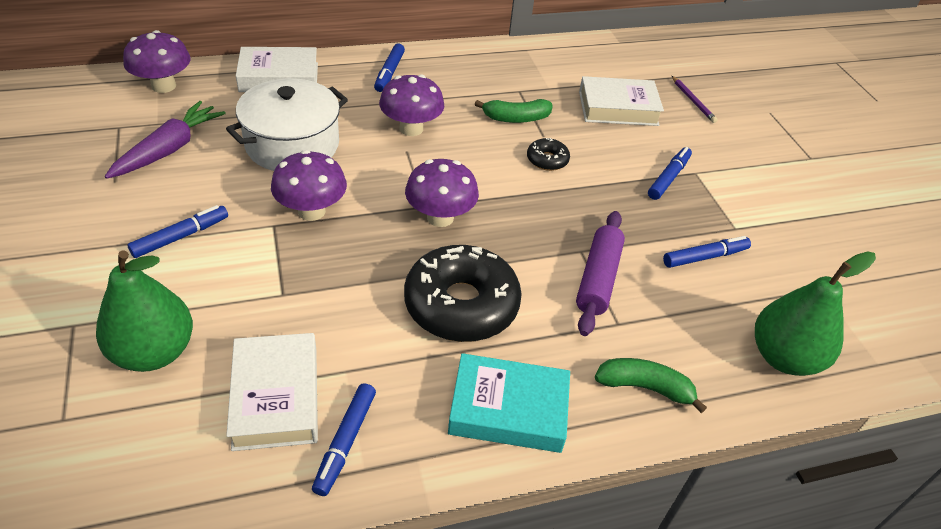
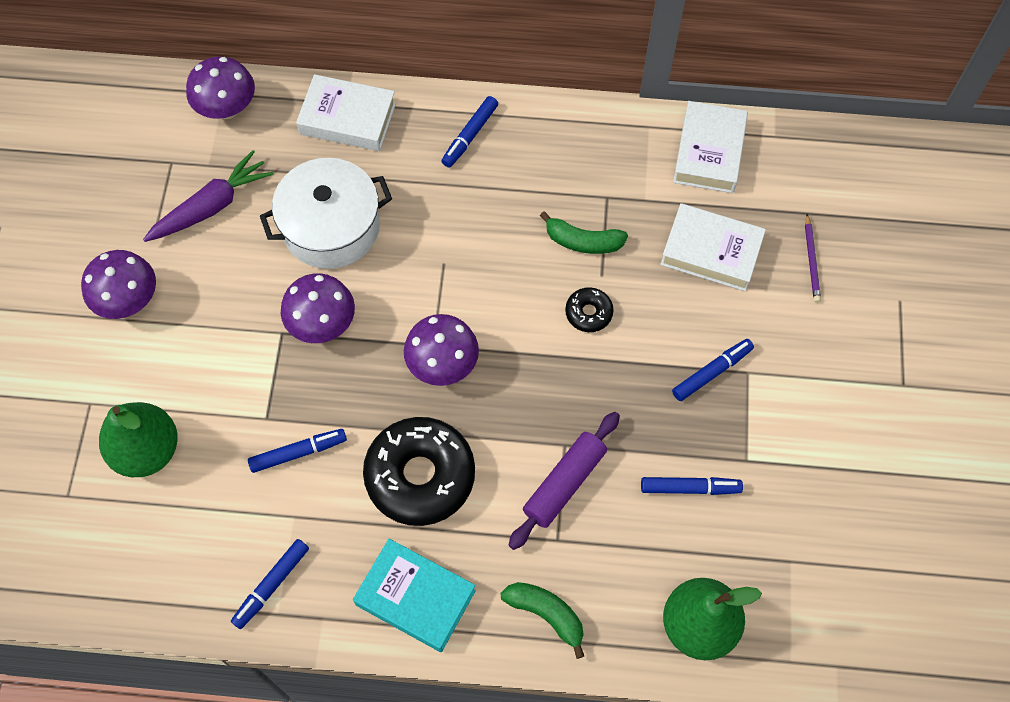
camera: 25 degrees right, 20 degrees up
blue marker [127,205,228,258] -> blue marker moved to [248,429,347,473]
white book [226,333,318,451] -> white book moved to [673,101,748,193]
purple mushroom [379,74,444,136] -> purple mushroom moved to [81,250,156,319]

